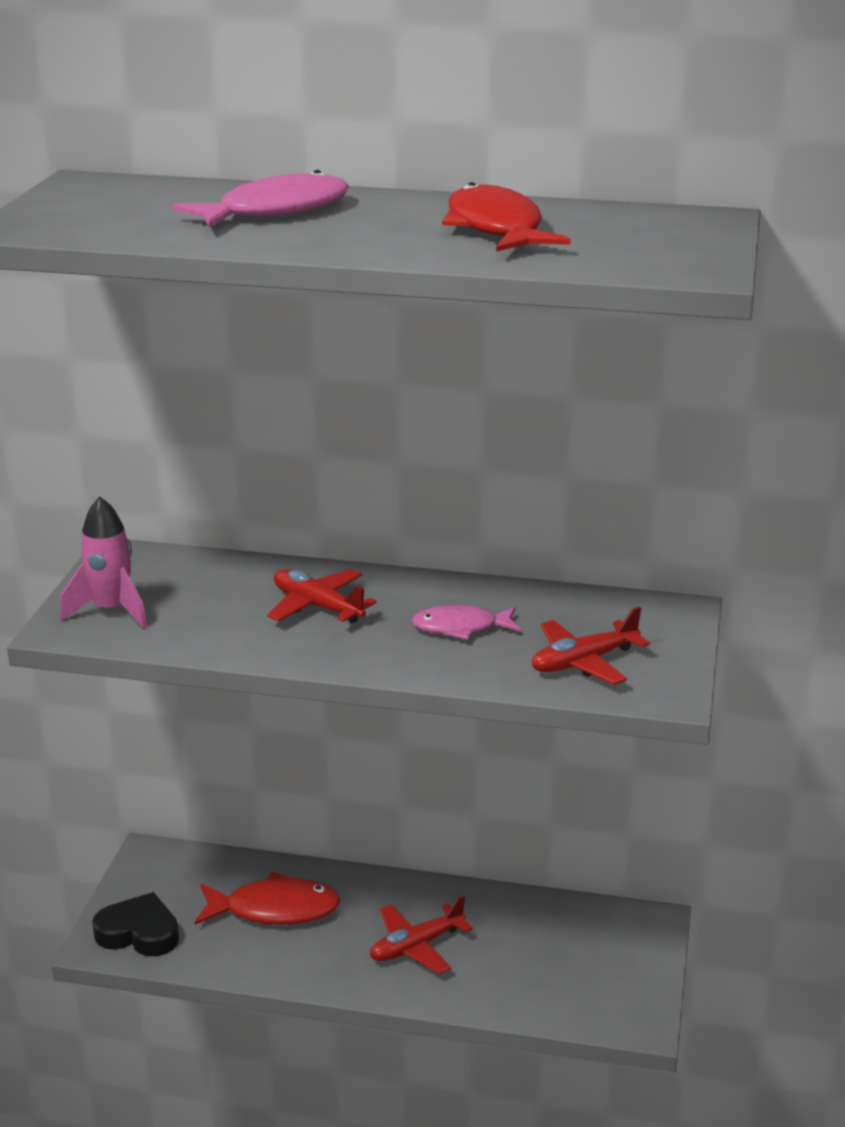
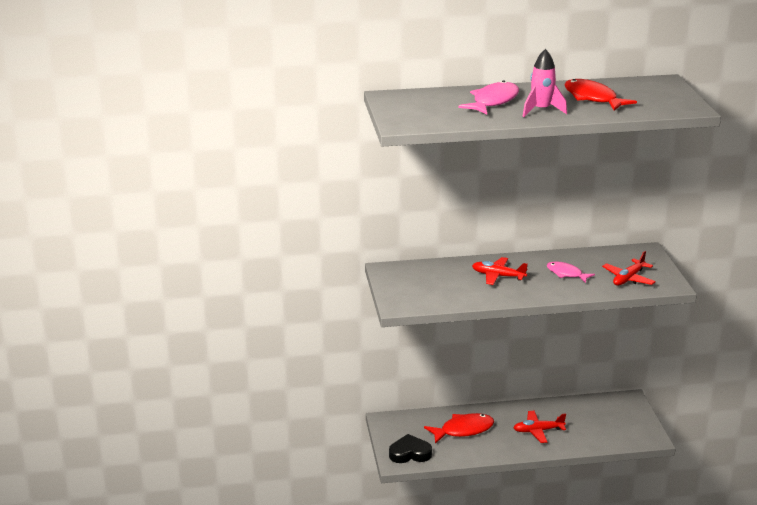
camera: 20 degrees left, 0 degrees up
pink rocket [60,496,147,629] -> pink rocket moved to [523,49,567,117]
red plane [370,895,473,974] -> red plane turned 45 degrees clockwise [513,411,566,443]
pink fish [411,605,520,640] -> pink fish turned 60 degrees clockwise [547,261,595,283]

